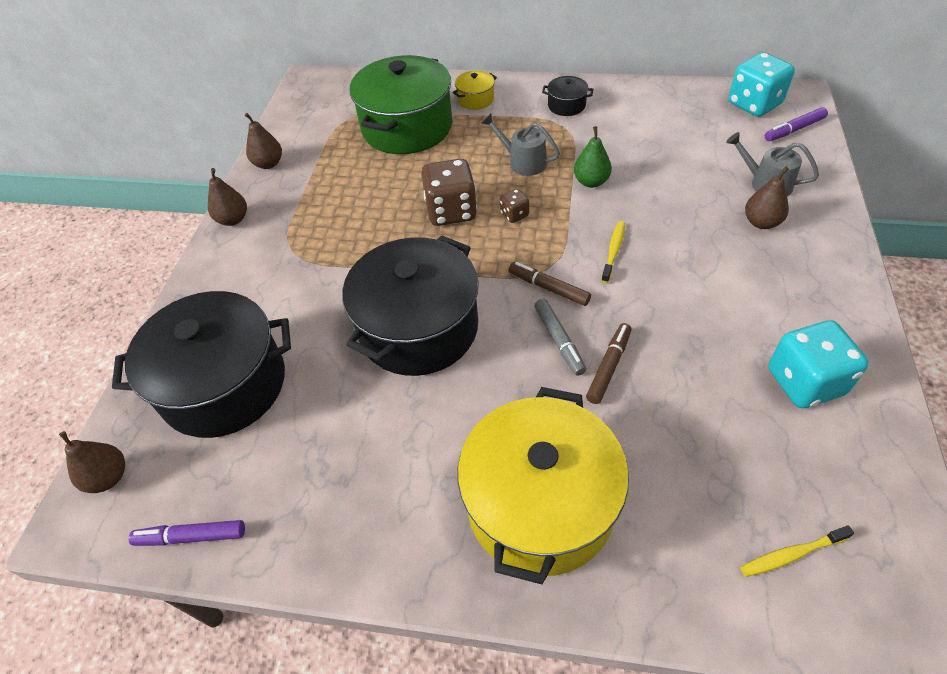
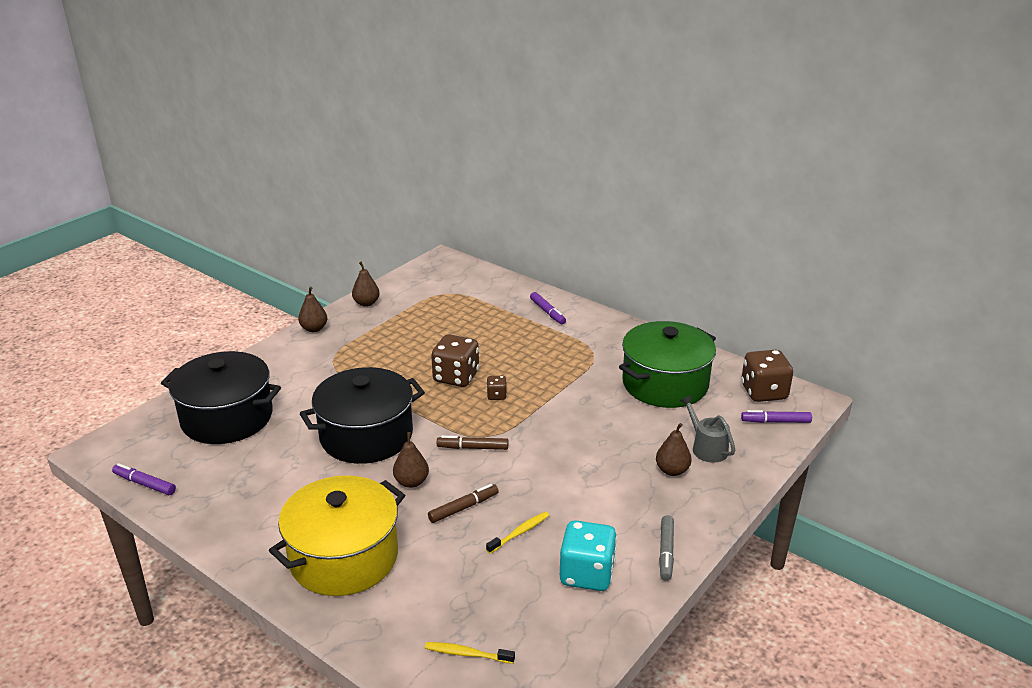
camera: 25 degrees right, 20 degrees down
brown pear [59,431,125,493] -> brown pear moved to [393,432,429,488]
green pot [350,55,452,154] -> green pot moved to [619,321,716,408]
yellow pot [452,71,497,110] -> purple marker [530,292,566,324]
grey watering can [482,114,560,176] -> none
brown marker [509,262,591,306] -> brown marker turned 60 degrees counterclockwise [437,436,508,450]
grey marker [534,299,586,376] -> grey marker moved to [659,515,674,581]
black pot [542,76,593,116] -> none
green pear [574,126,612,188] -> none
yellow toothbrush [601,221,625,283] -> yellow toothbrush moved to [486,512,549,554]
turquoise dice [729,52,795,117] -> brown dice [741,350,793,402]

